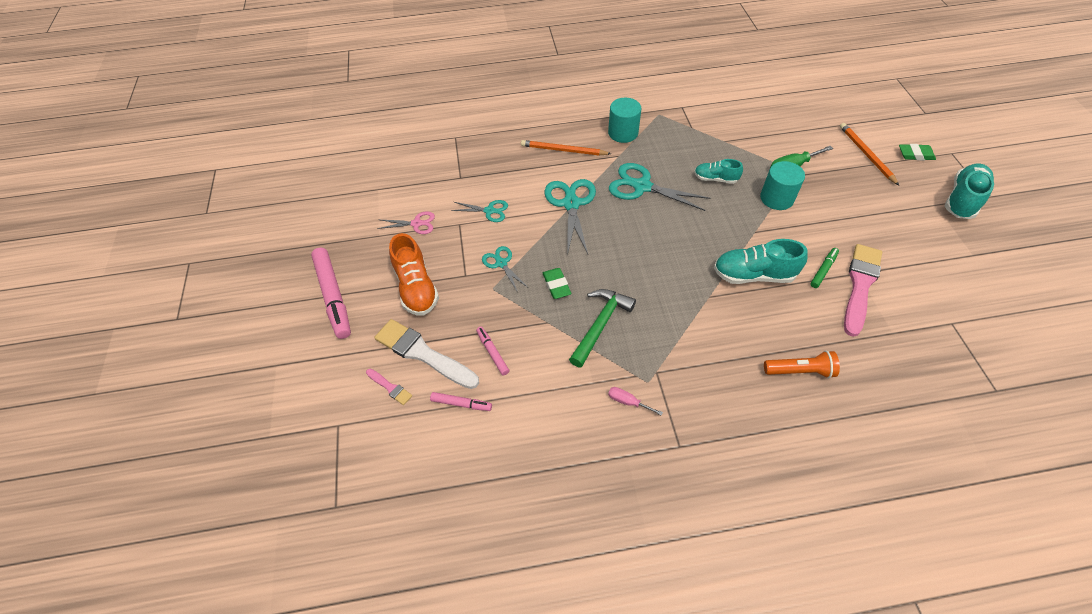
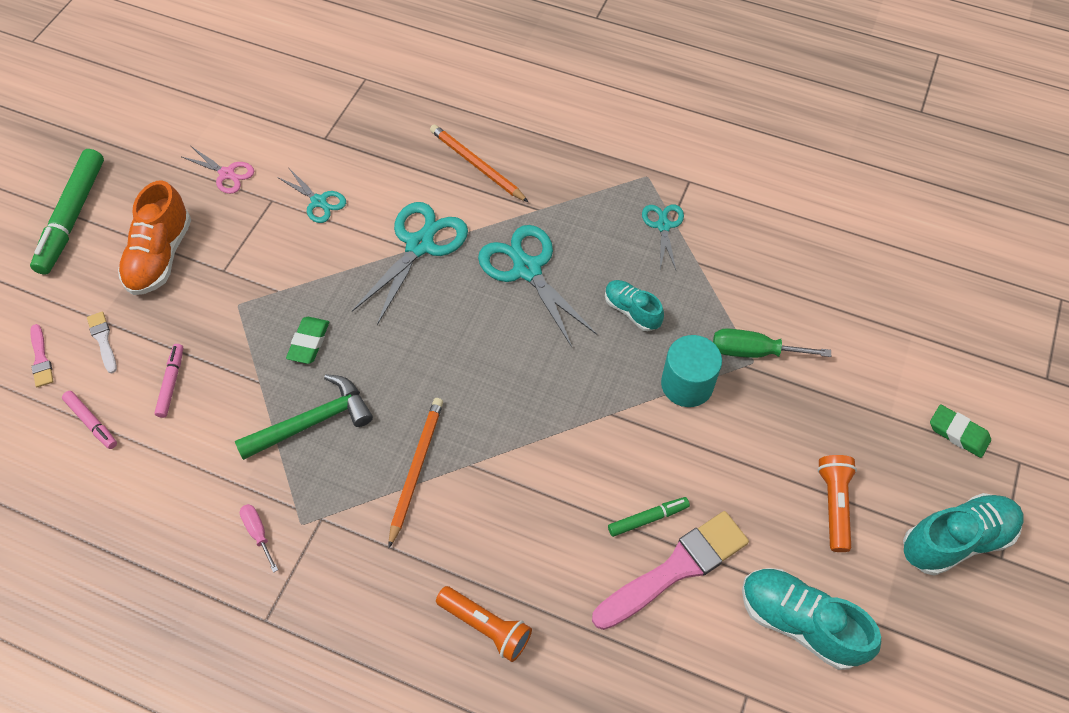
camera: 30 degrees right, 5 degrees up
pink marker [311,248,351,339] -> green marker [30,149,104,275]
white brush [374,319,479,389] -> white brush [87,312,117,373], size x0.46
turquoise scissors [482,246,527,291] -> turquoise scissors moved to [642,205,684,270]
turquoise cylinder [608,98,641,143] -> none
turquoise shoe [714,239,808,284] -> turquoise shoe moved to [742,568,881,670]
orange pencil [840,123,899,185] -> orange pencil moved to [389,398,443,548]
none -> orange flashlight [817,455,857,552]

